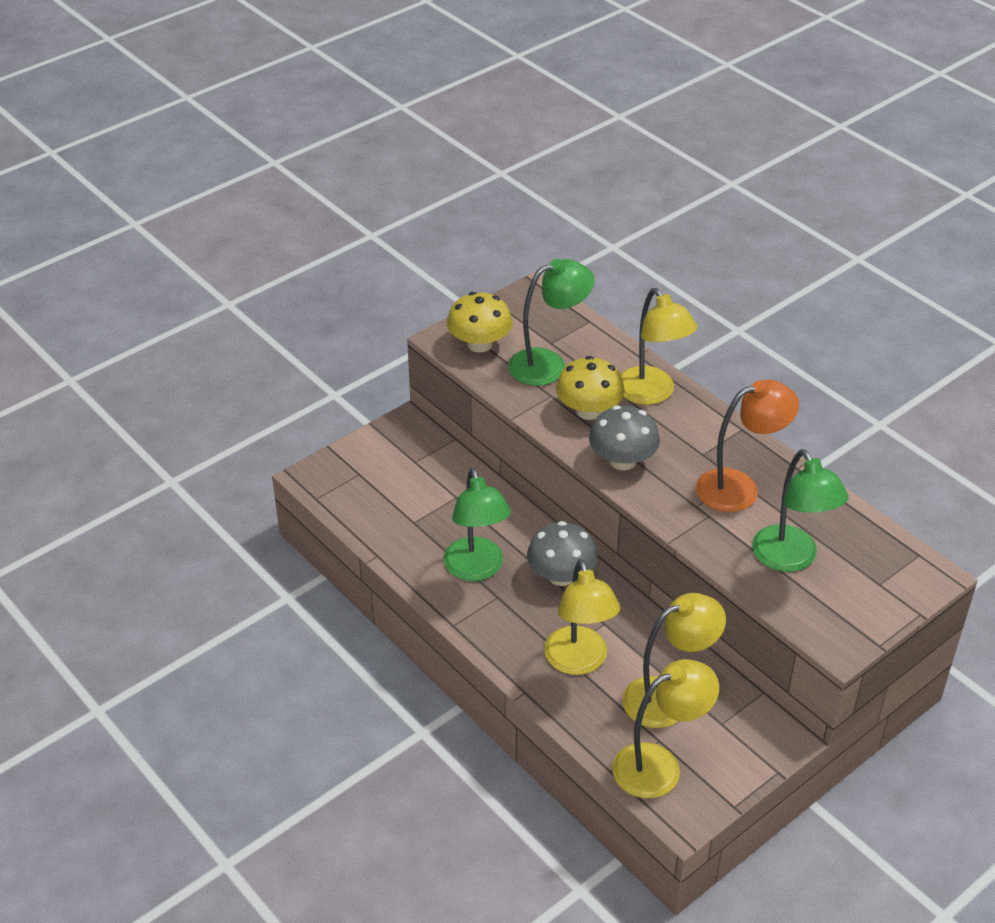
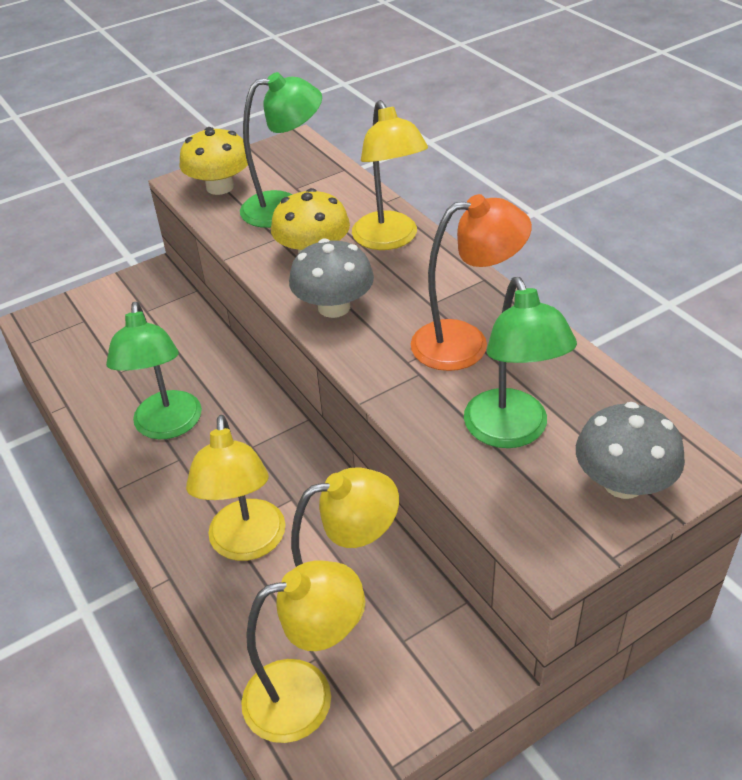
camera: 10 degrees right, 0 degrees up
grey mushroom [527,521,597,586] -> grey mushroom moved to [576,402,685,499]

